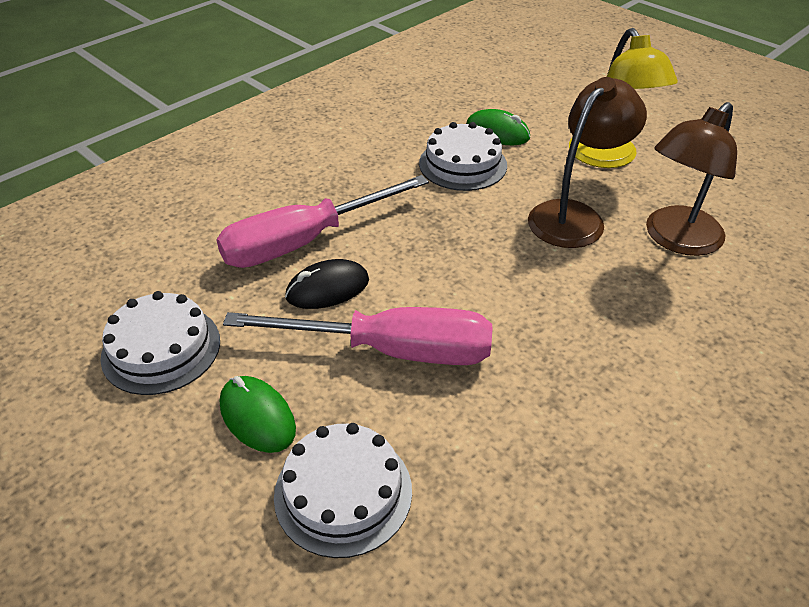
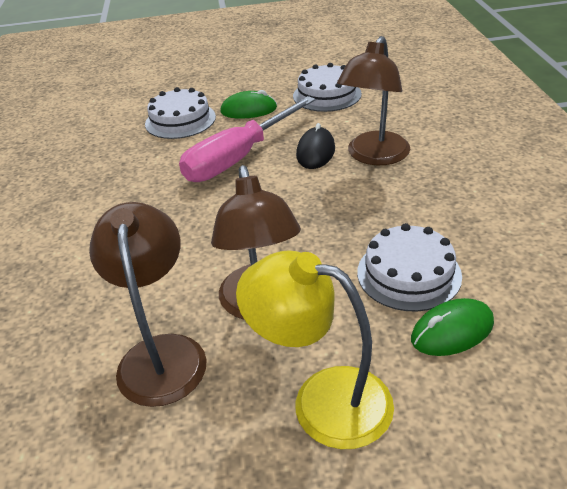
camera: 130 degrees right, 5 degrees down
pink screwdriver [216,175,429,268] -> brown lamp [337,36,410,165]

